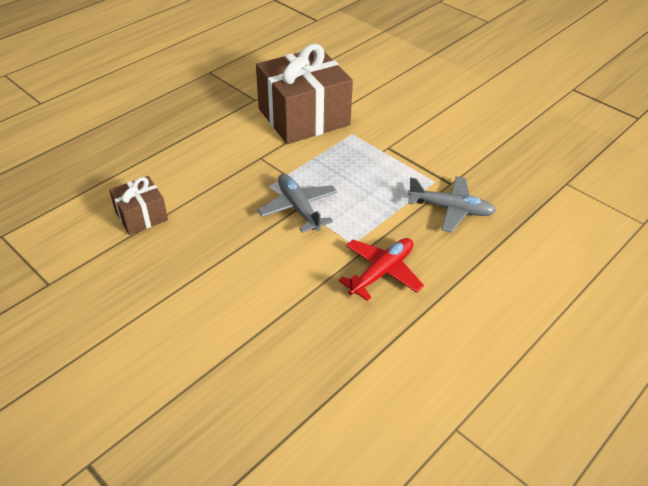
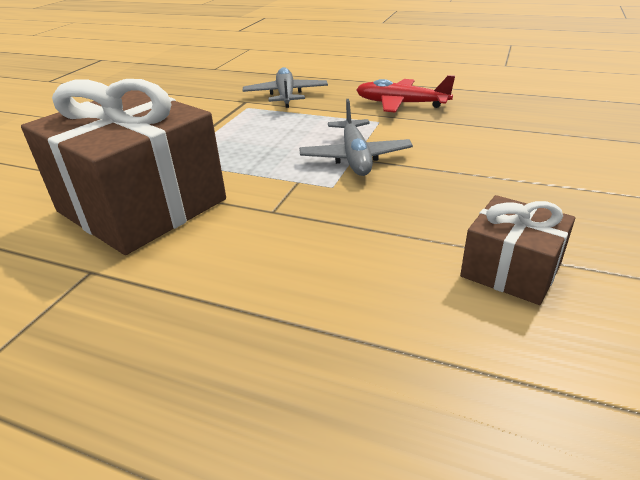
camera: 110 degrees left, 10 degrees down
grey plane [258,174,337,233] -> grey plane turned 45 degrees counterclockwise [299,99,413,176]

